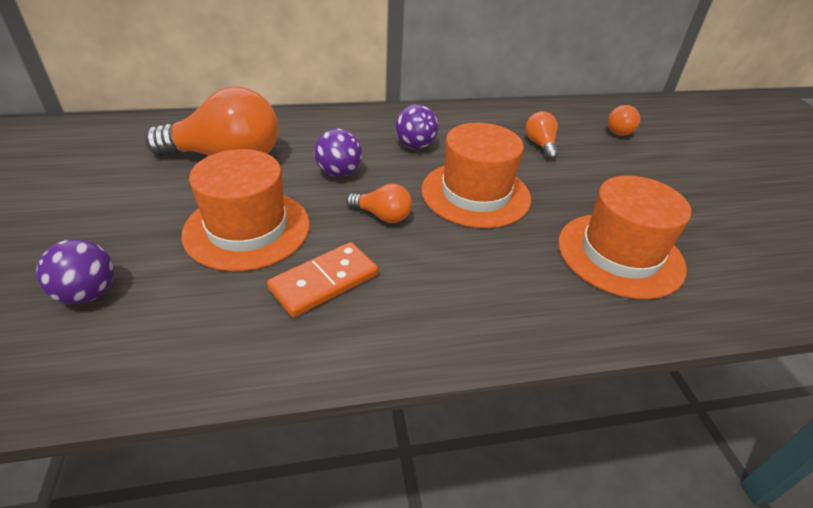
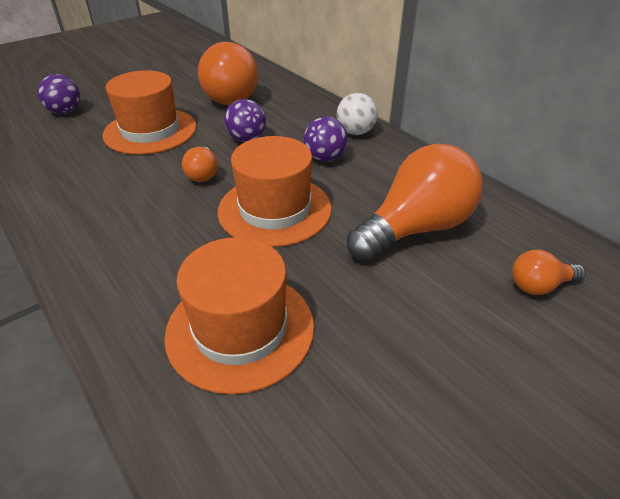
camera: 65 degrees right, 0 degrees up
orange domino [267,242,378,318] -> none
orange light bulb [526,111,559,160] -> orange light bulb [347,144,483,261], size x2.13
none -> white ball [337,93,378,135]

